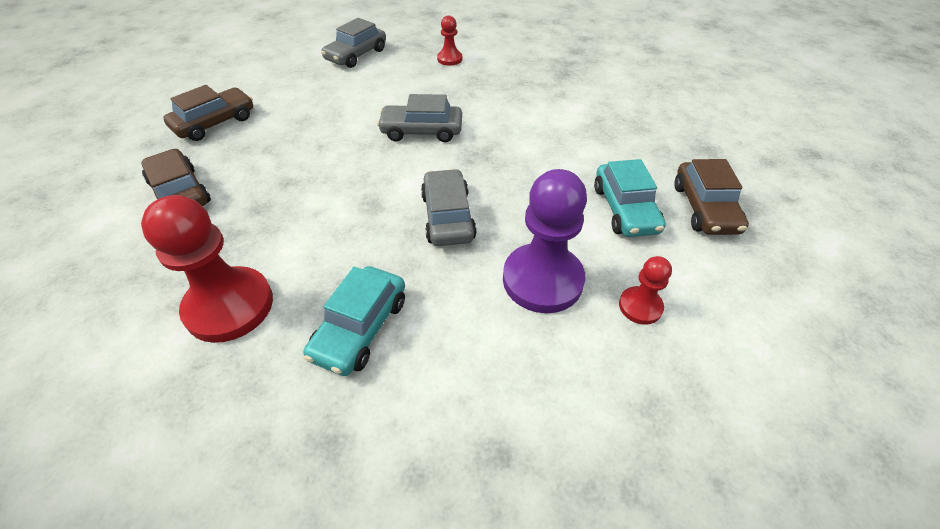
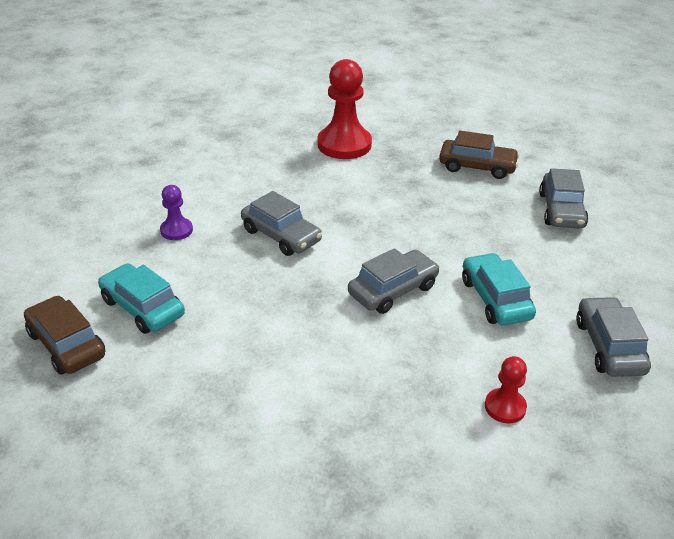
camera: 140 degrees right, 10 degrees down
brown car [163,85,253,141] -> grey car [539,168,588,229]
turquoise car [303,266,405,376] -> turquoise car moved to [462,253,536,326]
purple pawn [503,169,587,313] -> purple pawn [160,185,193,240], size x0.50
red pawn [619,256,672,325] -> none

